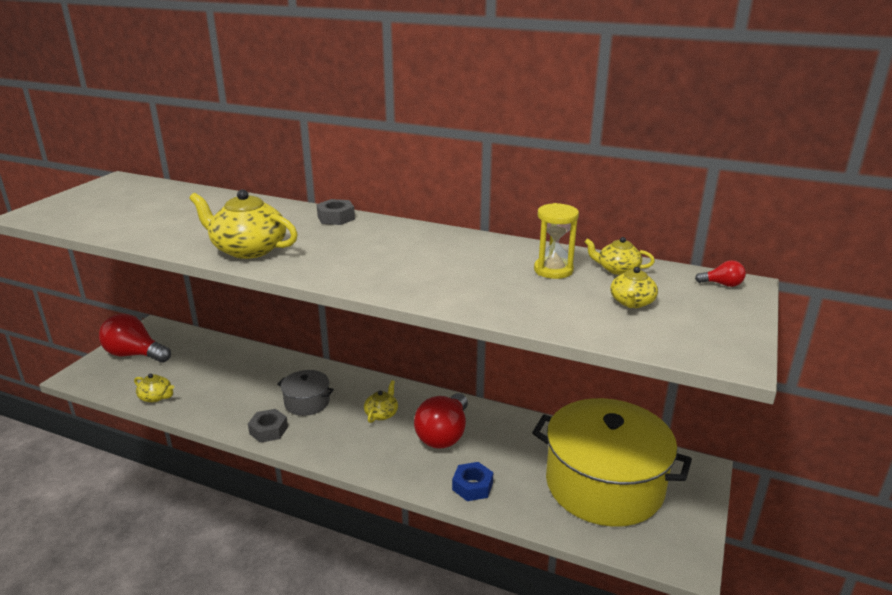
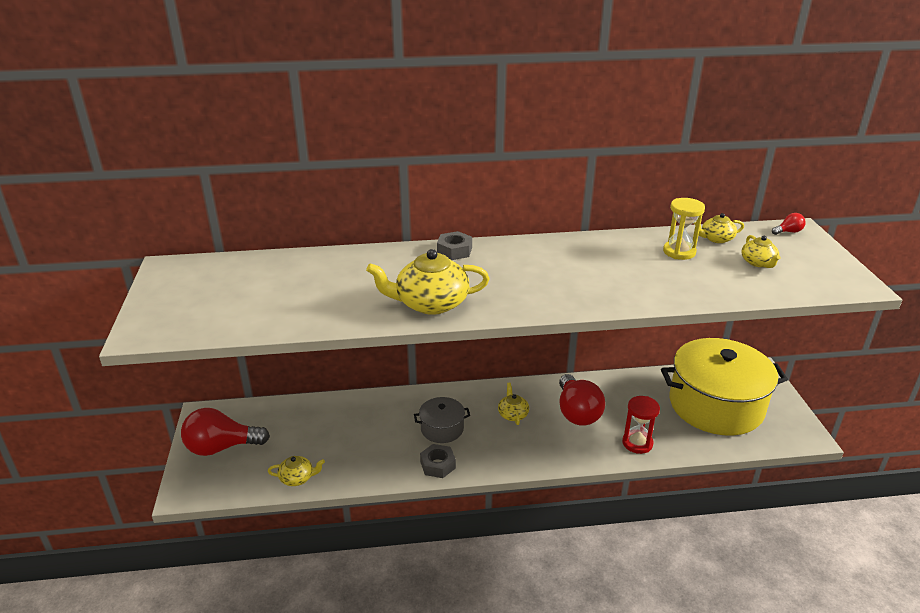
camera: 30 degrees left, 5 degrees up
blue nut [452,462,493,501] -> red hourglass [622,396,660,454]

